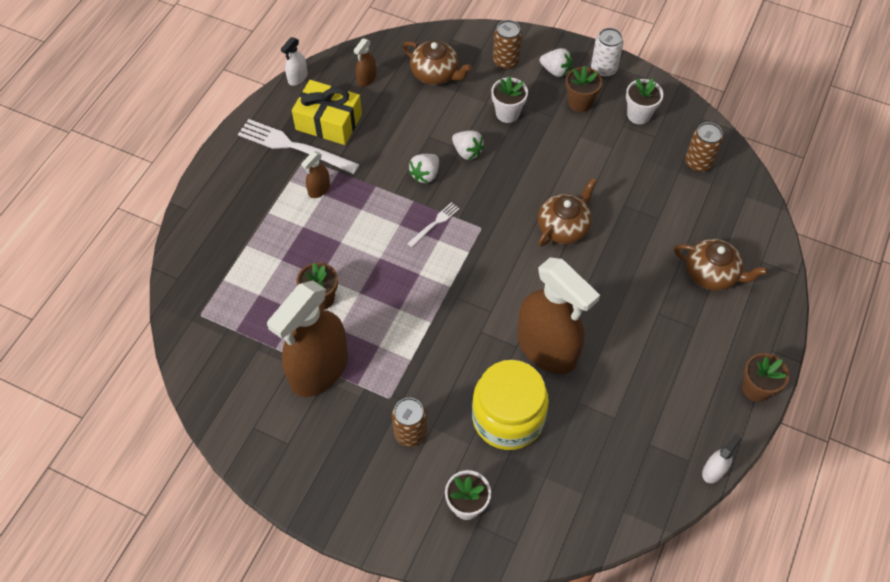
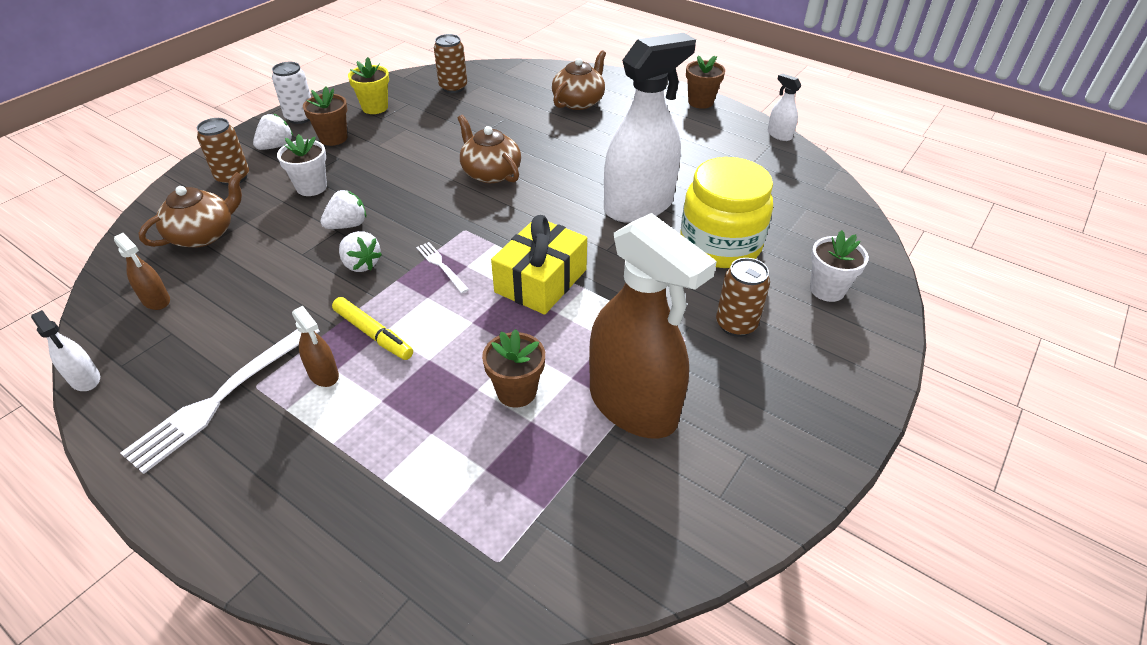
camera: 80 degrees left, 15 degrees down
yellow gift [292,80,362,145] -> yellow gift moved to [491,215,587,315]
brown spray bottle [518,258,600,374] -> white spray bottle [604,33,696,222]
white flower pot [626,78,663,124] -> yellow flower pot [348,57,389,114]
none -> yellow marker [332,297,413,360]

